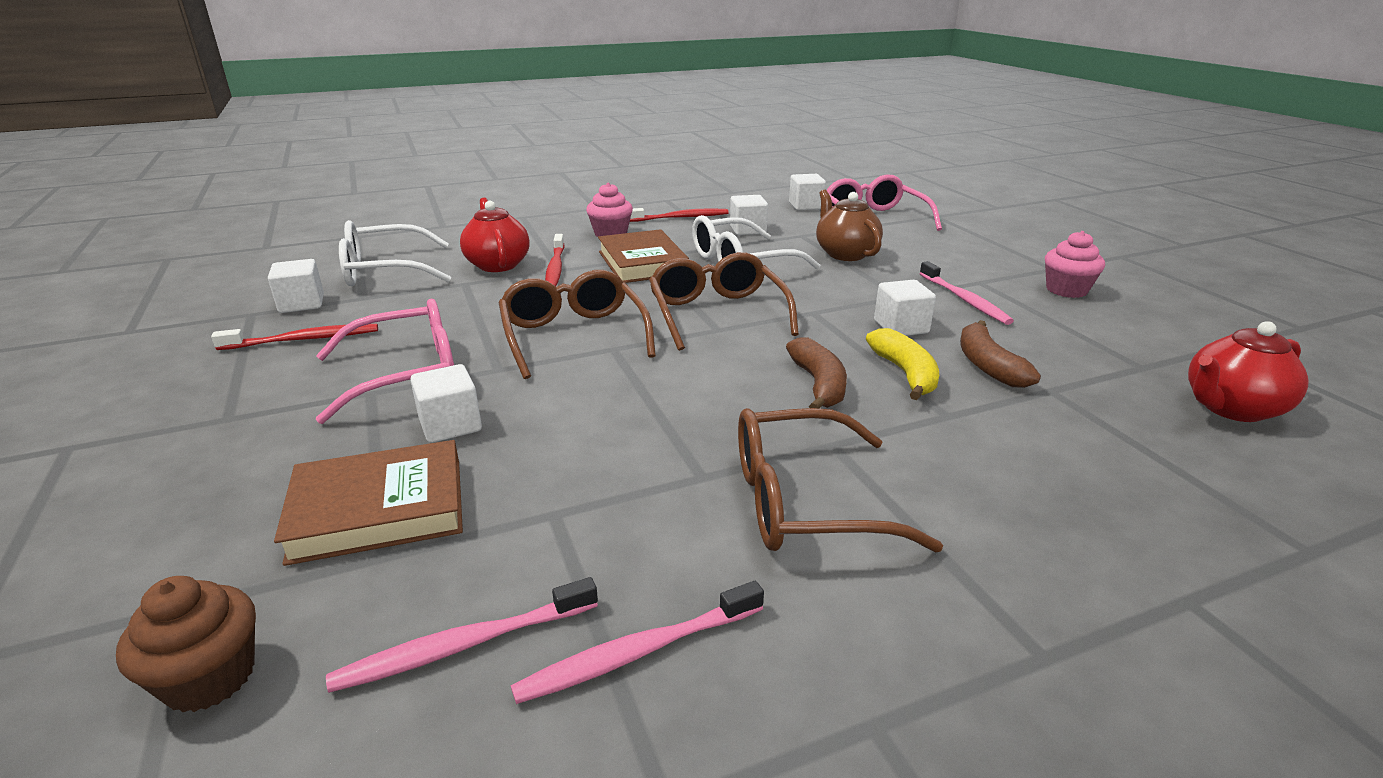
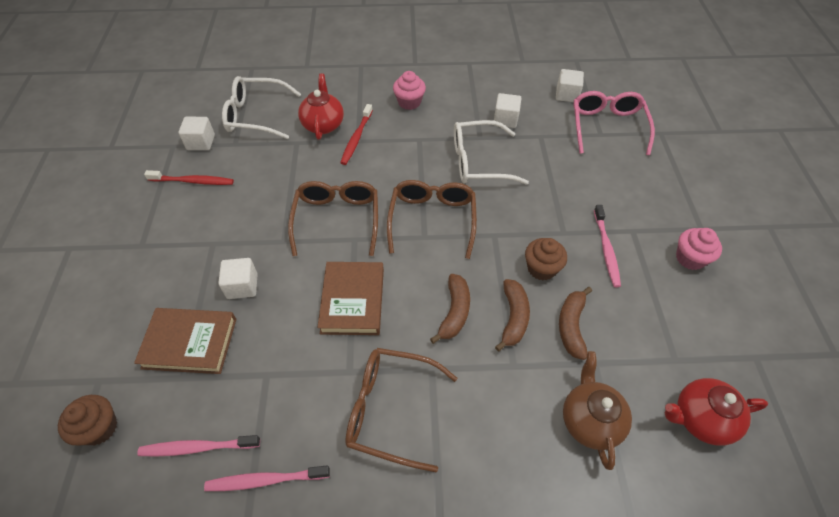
camera: 20 degrees right, 25 degrees up
pink glasses [316,299,454,424] -> none
brown book [598,229,689,283] -> brown book moved to [317,262,384,335]
red toothbrush [630,208,728,222] -> none
brown teapot [816,190,883,261] -> brown teapot moved to [563,351,632,470]
yellow banana [866,328,939,400] -> brown banana [495,279,530,351]
white cube [874,280,936,336] -> brown cupcake [525,238,567,280]

